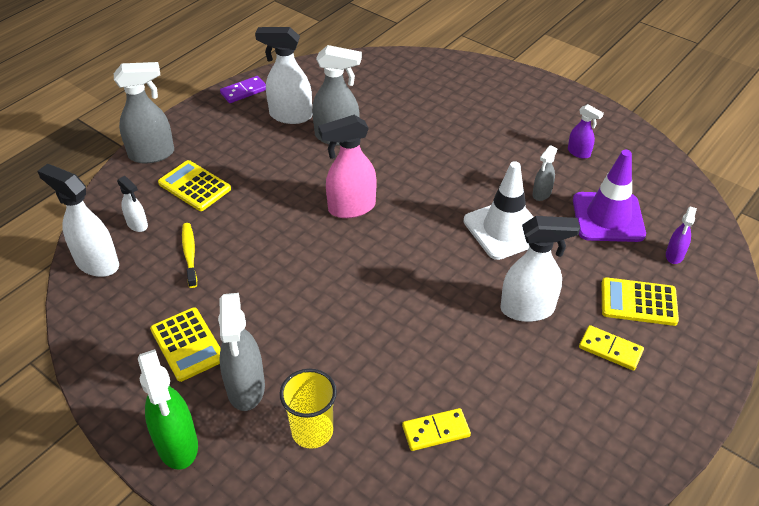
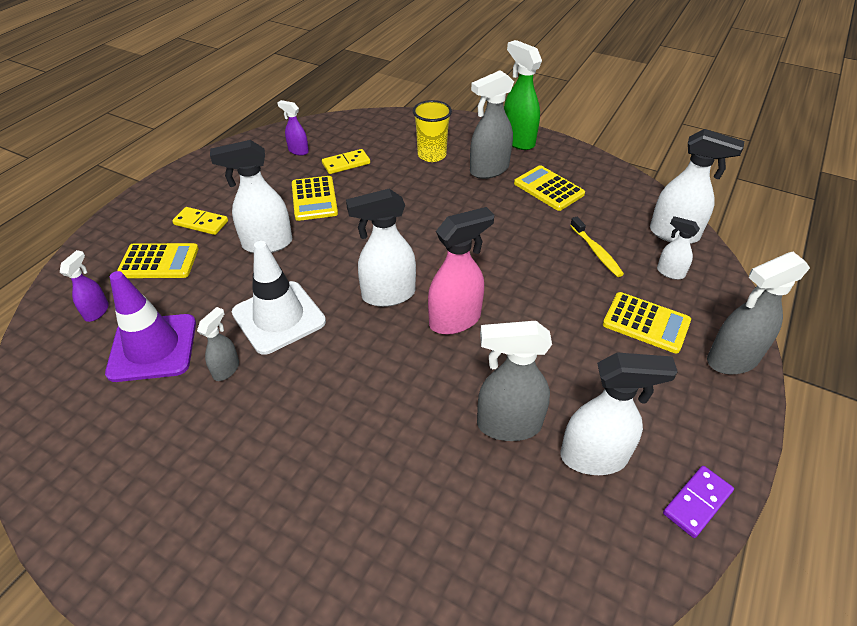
camera: 170 degrees right, 0 degrees up
grey spray bottle [218,293,265,411] -> grey spray bottle turned 105 degrees counterclockwise [470,70,514,179]
purple spray bottle [568,104,604,159] -> purple spray bottle moved to [278,100,309,156]
none -> yellow calculator [292,176,338,221]
none -> white spray bottle [346,189,416,307]

